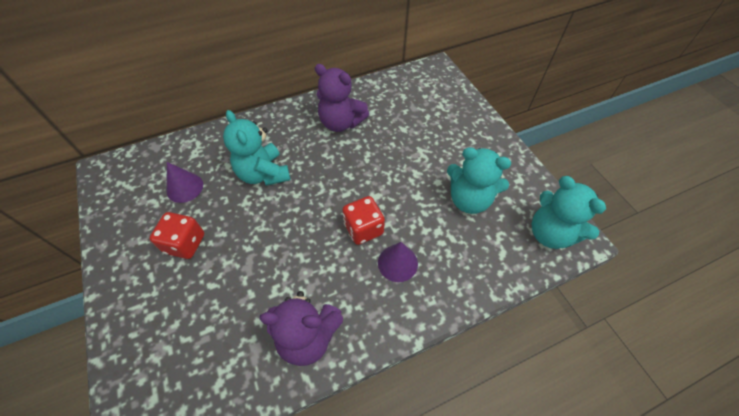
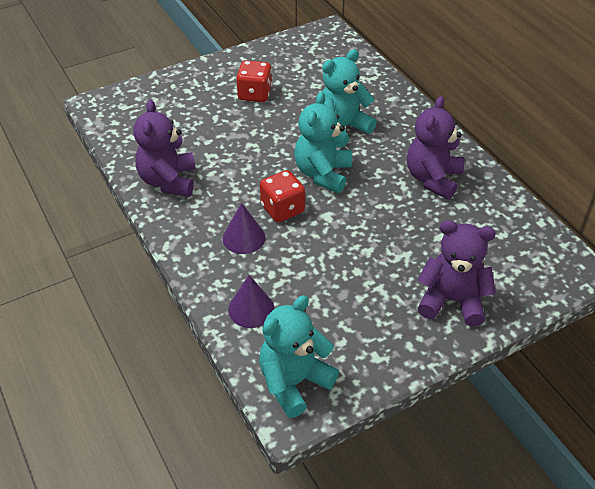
camera: 85 degrees right, 10 degrees down
purple cone [166,162,203,203] -> purple cone moved to [228,275,275,328]
turquoise teddy bear [447,147,511,214] -> turquoise teddy bear moved to [294,91,352,193]
none -> purple teddy bear [418,220,496,326]

